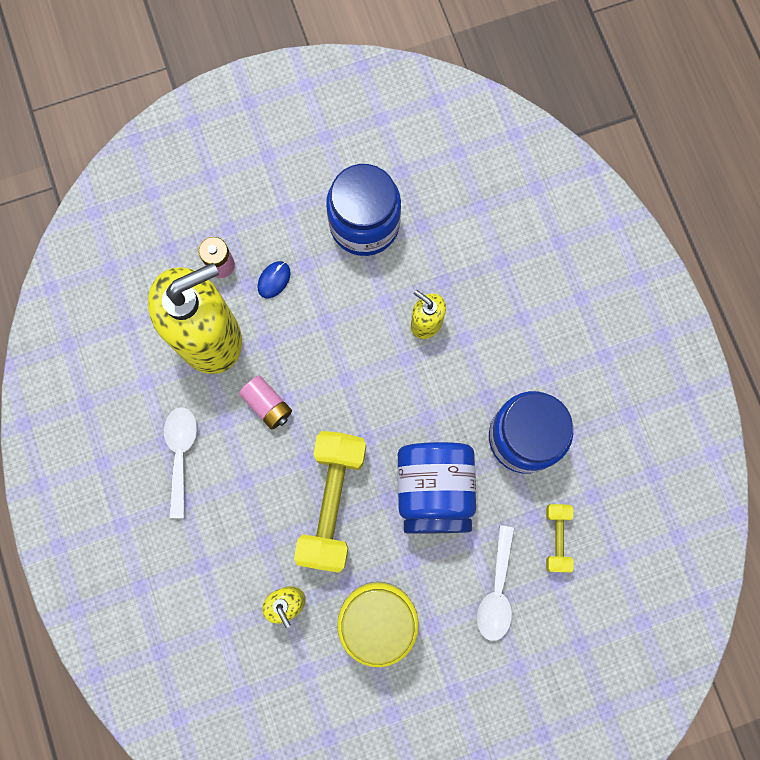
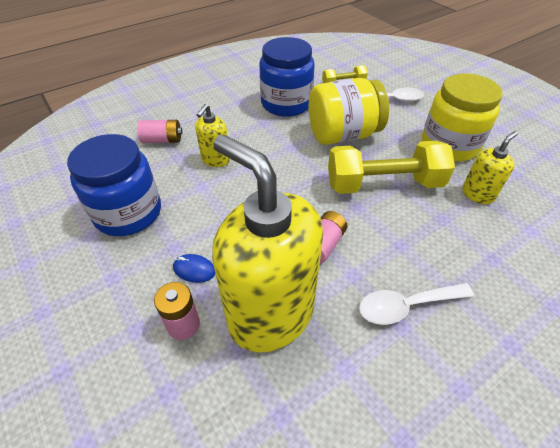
camera: 105 degrees left, 30 degrees down
blue jar [397,442,476,534] -> yellow jar [309,78,389,145]
none -> pink battery [137,120,182,143]

